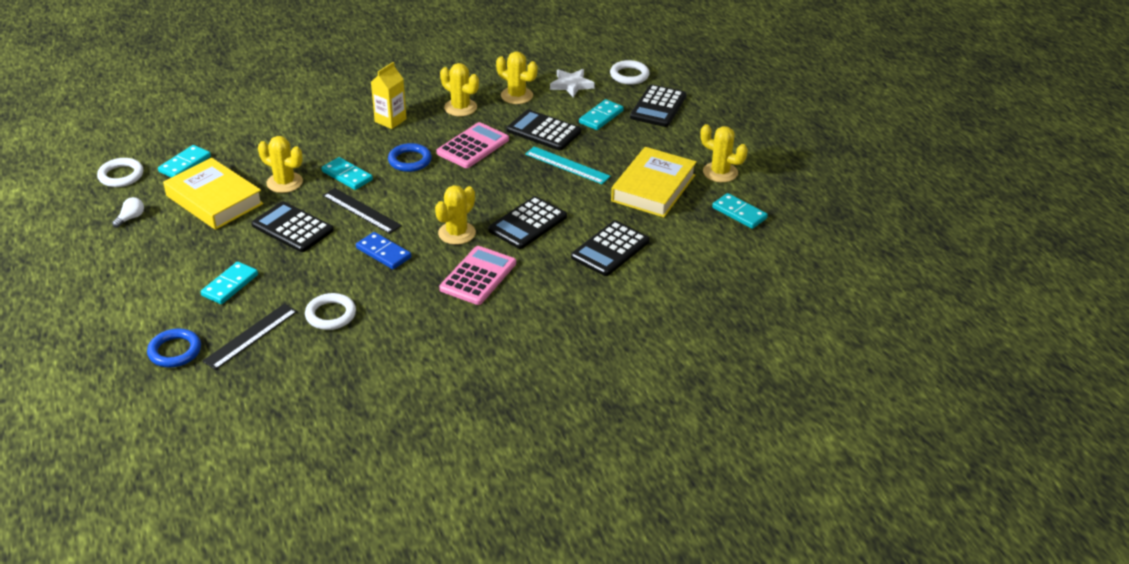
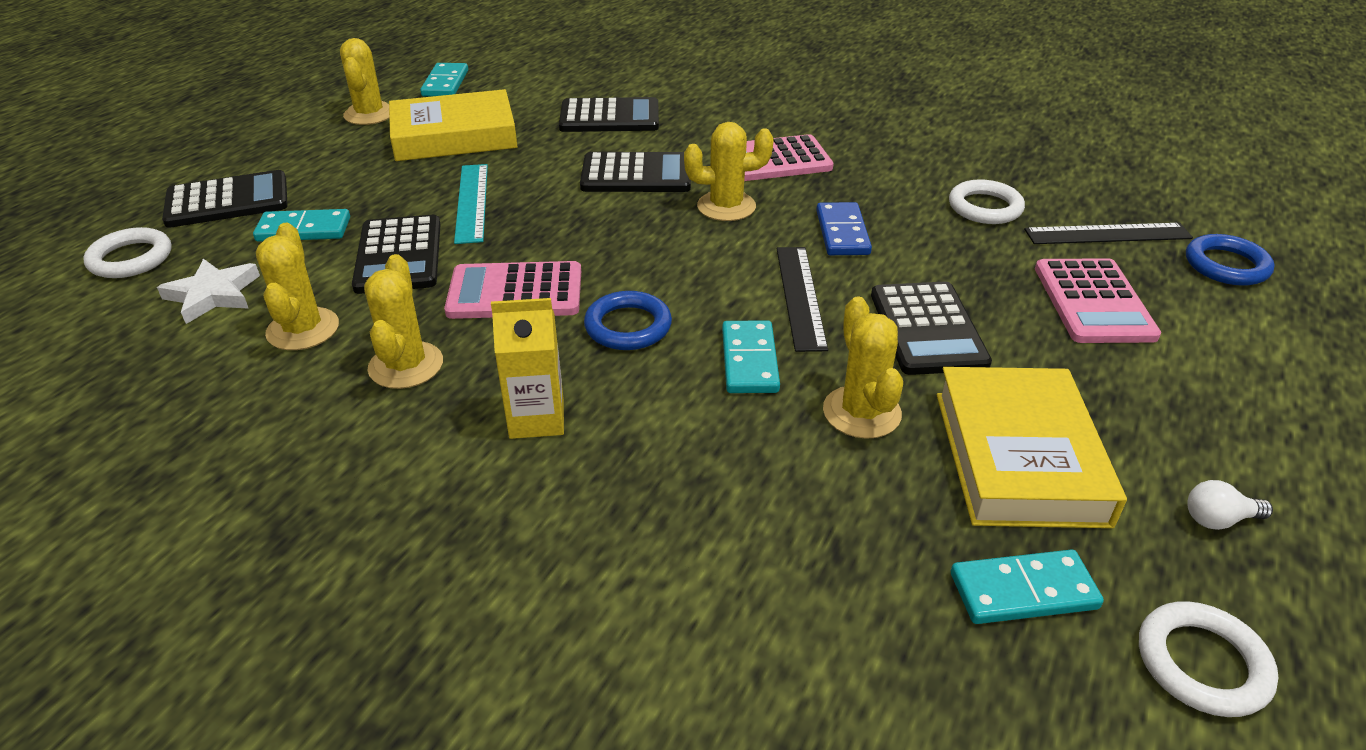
camera: 130 degrees left, 0 degrees up
turquoise domino [201,262,258,304] -> pink calculator [1035,258,1161,343]

